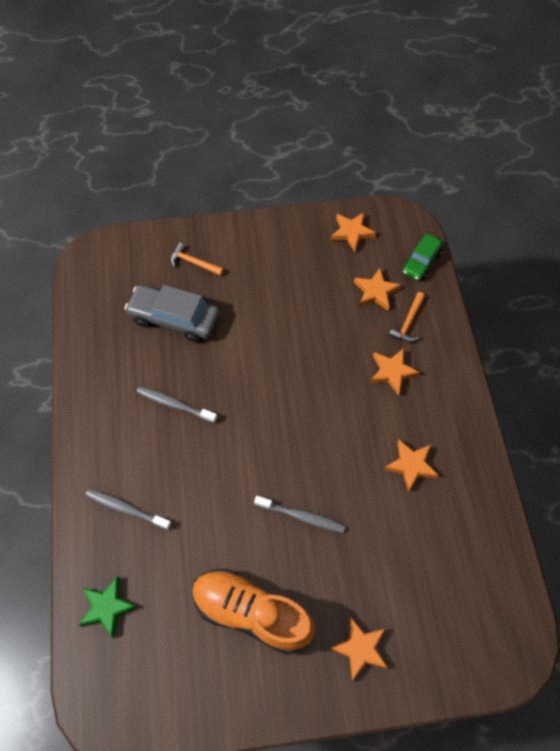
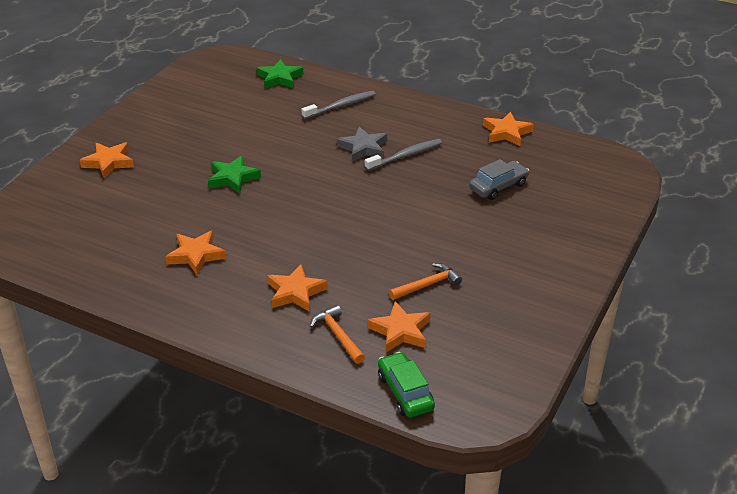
camera: 125 degrees right, 25 degrees down
grey car [125,285,220,342] -> grey car [469,159,529,200], size x0.62
orange hammer [170,243,224,276] -> orange hammer moved to [389,263,462,300]
orange shoe [192,569,315,655] -> none
grey toothbrush [254,496,346,533] -> green star [208,155,261,194]
orange star [331,213,376,252] -> orange star moved to [483,112,534,146]
none -> grey star [337,127,387,162]

